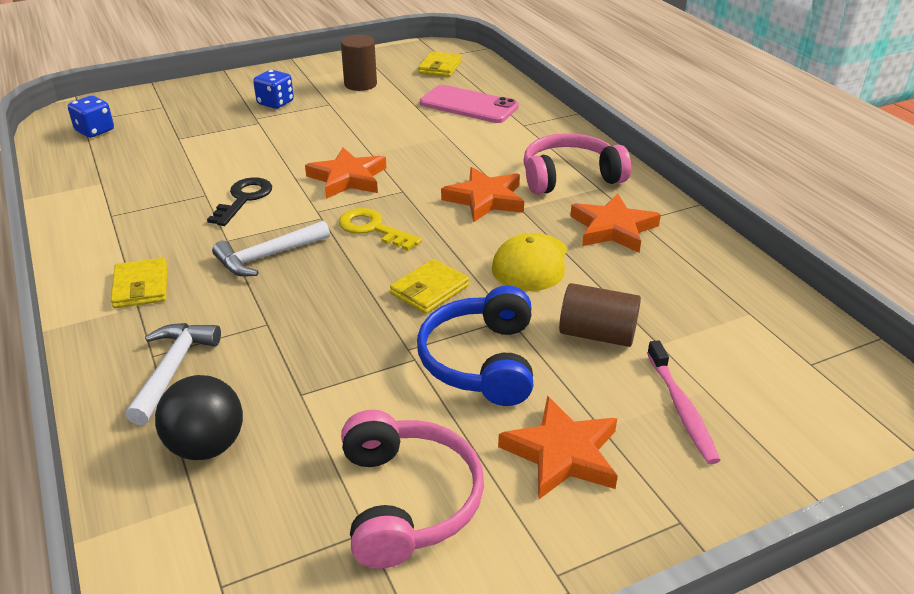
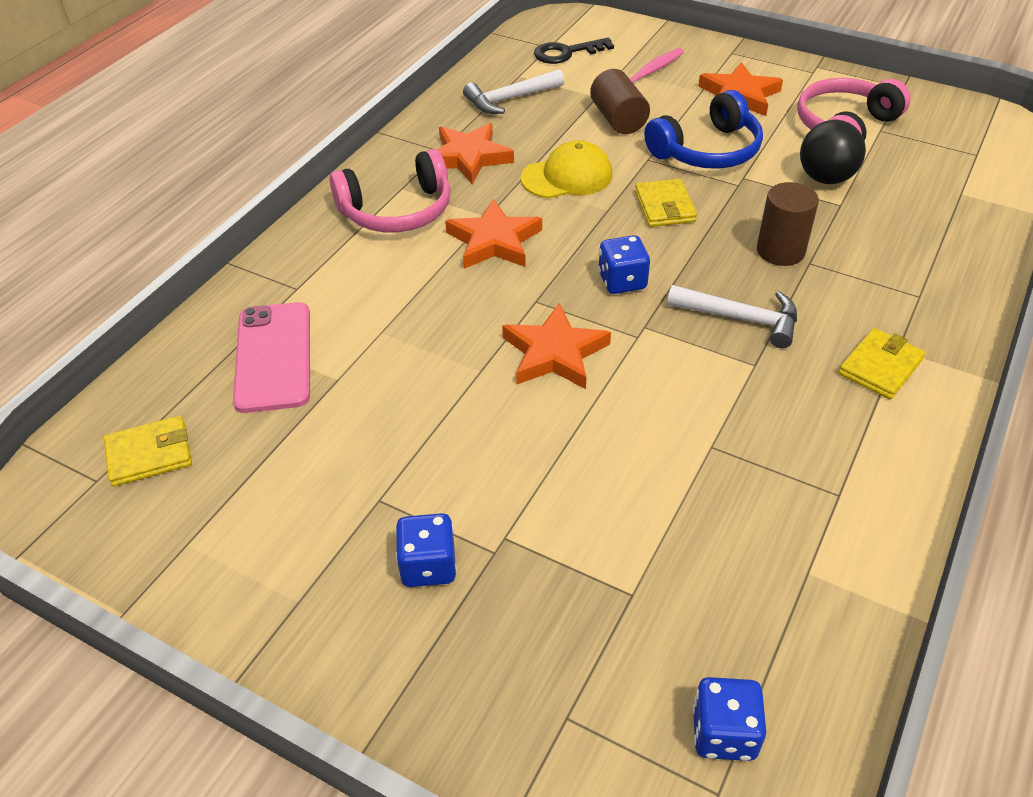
camera: 125 degrees left, 10 degrees up
white hammer [126,323,221,425] -> white hammer moved to [463,69,564,114]
black ball [155,375,243,460] -> black ball moved to [800,120,866,184]
black key [207,177,272,226] -> black key moved to [534,38,614,64]
yellow key [339,208,422,251] -> blue dice [598,235,650,294]
brown cylinder [341,35,377,91] -> brown cylinder moved to [757,182,819,266]
yellow wallet [390,259,469,314] -> yellow wallet turned 75 degrees clockwise [635,179,697,227]
pink headphones [523,133,631,195] -> pink headphones turned 60 degrees counterclockwise [330,149,451,232]

